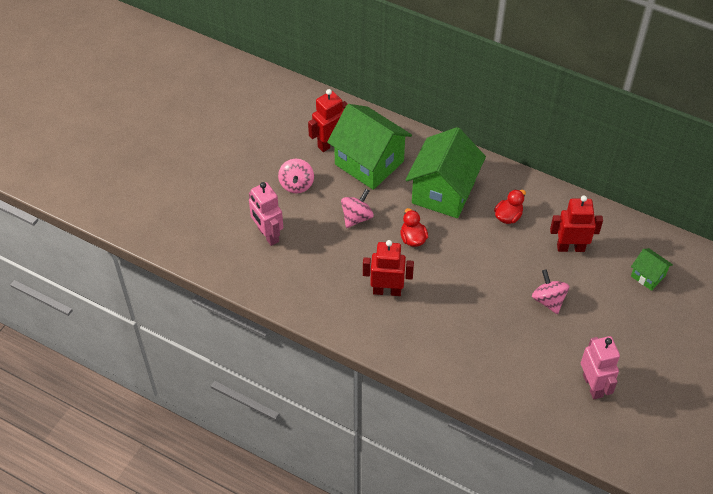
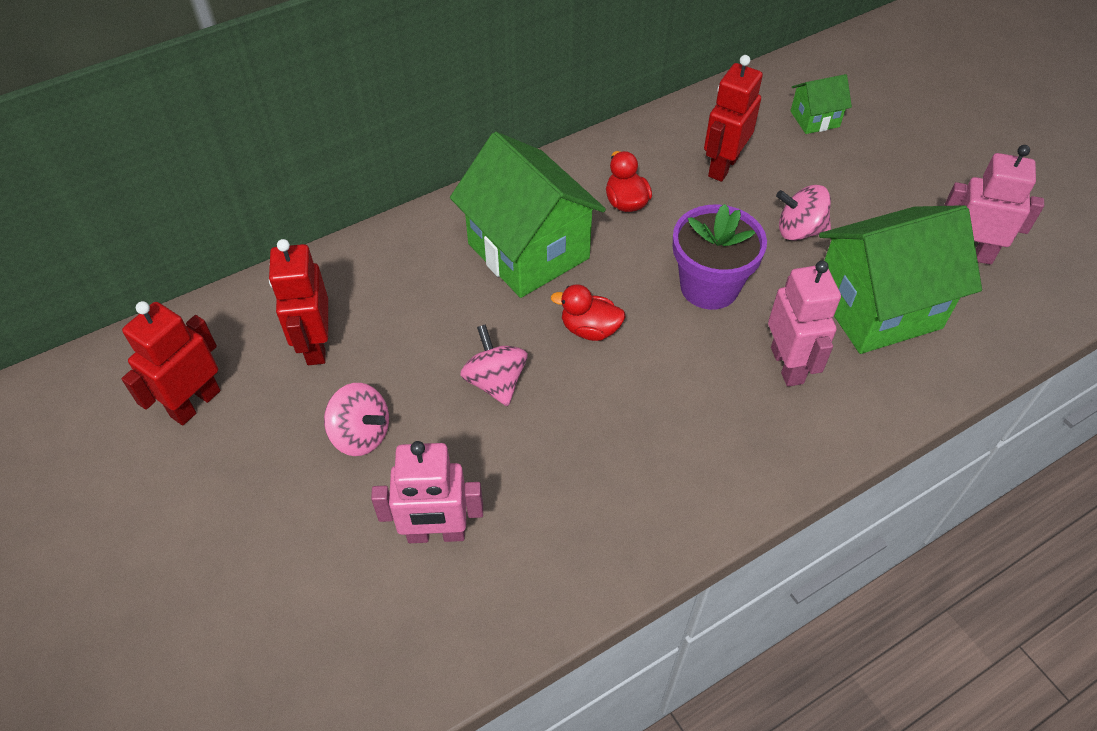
camera: 60 degrees left, 0 degrees up
green house [327,104,412,190] -> green house moved to [819,205,982,354]
red robot [363,240,414,296] -> red robot moved to [121,301,221,425]
none -> purple flower pot [673,204,767,310]
none -> pink robot [768,261,841,387]

